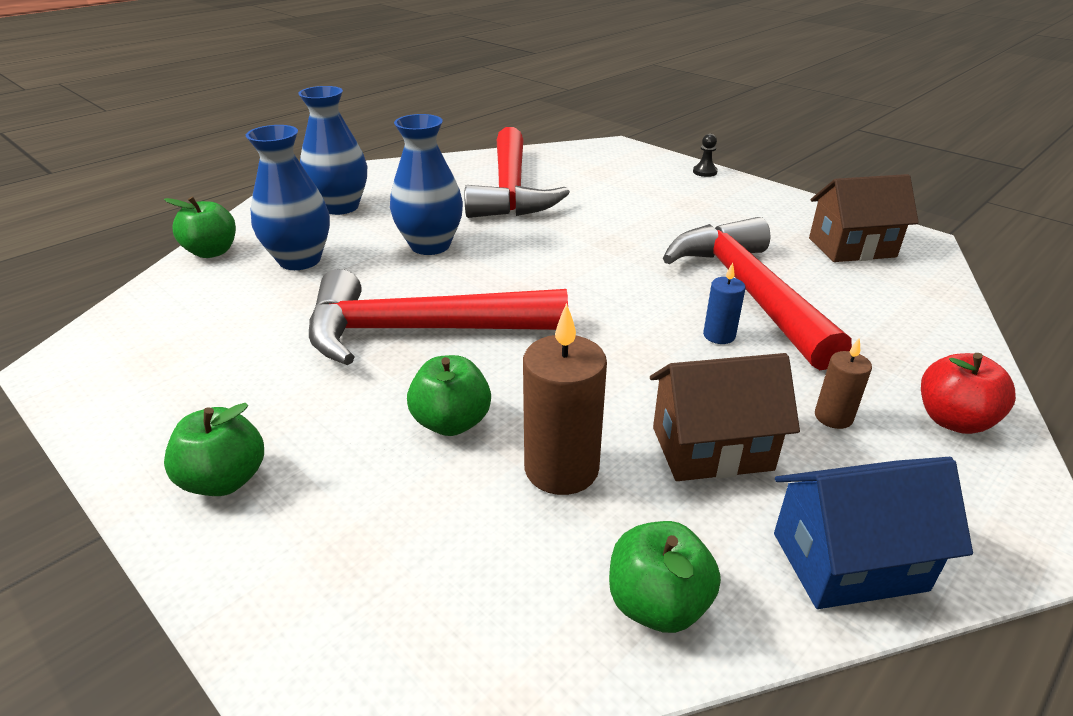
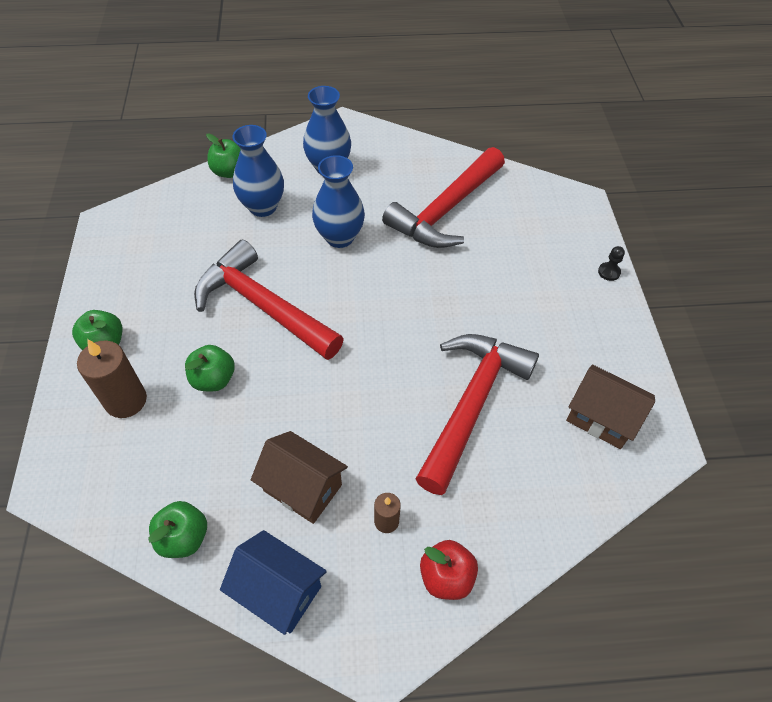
camera: 40 degrees right, 20 degrees up
brown candle [523,303,607,495] -> brown candle moved to [77,339,147,418]
blue candle [703,262,745,344] -> none

